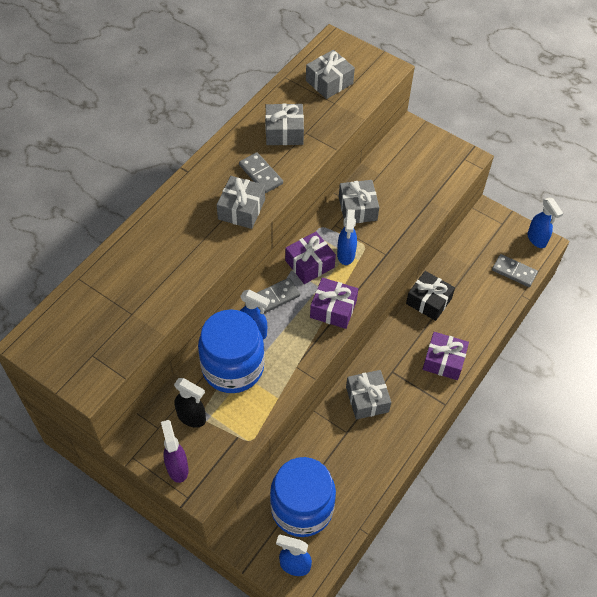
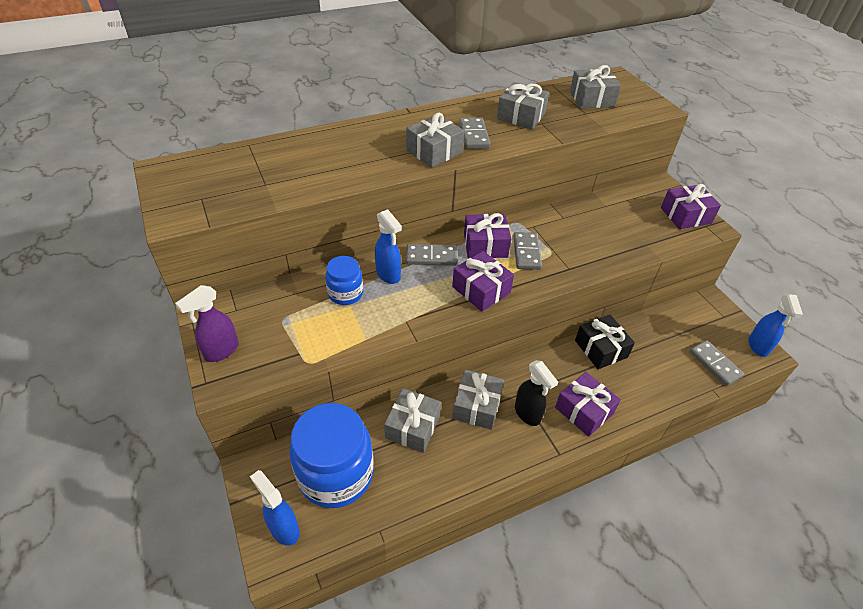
camera: 30 degrees right, 10 degrees down
purple spray bottle [161,420,188,483] -> purple spray bottle turned 150 degrees counterclockwise [175,285,239,362]
black spray bottle [174,378,206,428] -> black spray bottle moved to [515,360,558,426]
blue jar [198,309,265,393] -> blue jar [325,256,363,305], size x0.51
blue spray bottle [337,209,357,265] -> grey domino [513,232,542,270]
grey gift [339,180,379,223] -> grey gift moved to [384,388,441,453]
none -> purple gift [661,184,721,229]

